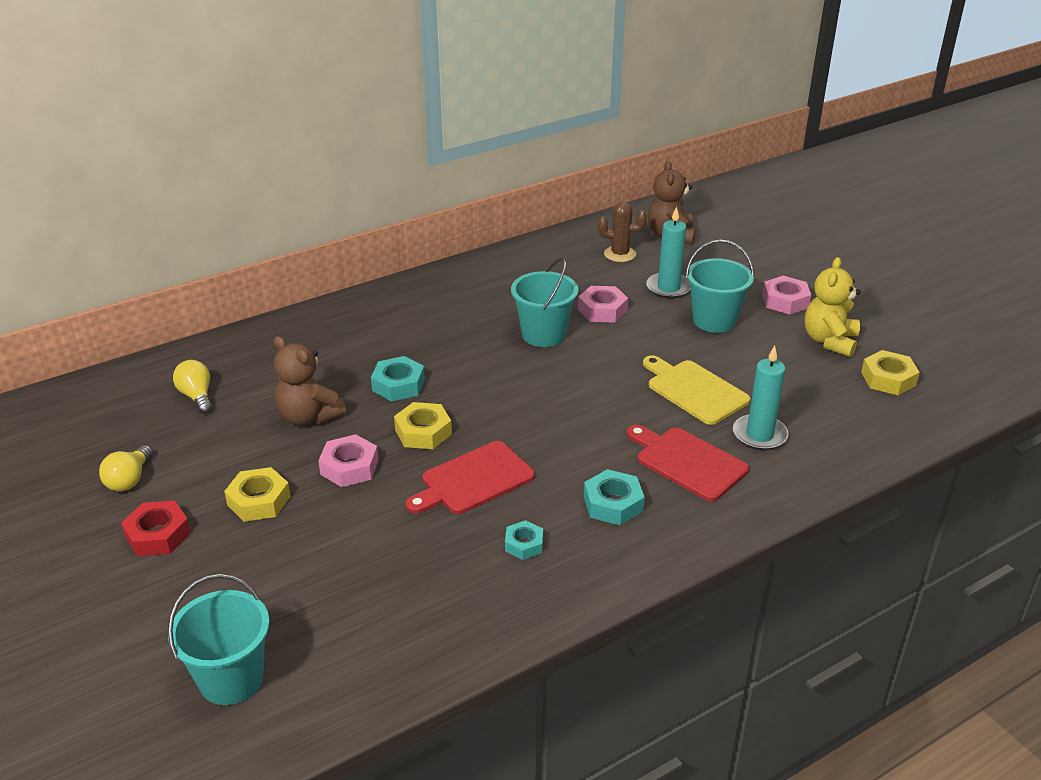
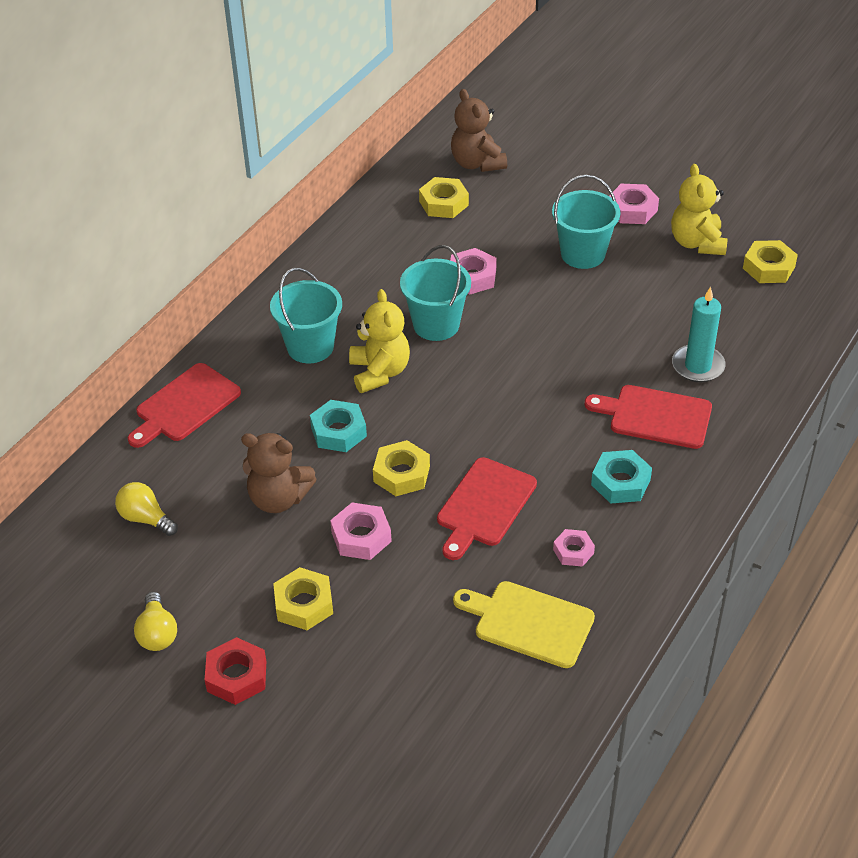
camera: 25 degrees left, 10 degrees up
turquoise bucket [168,574,270,705] -> turquoise bucket moved to [270,268,342,363]
turquoise nut [505,520,543,560] -> pink nut [553,529,595,567]
brown cactus [598,201,647,262] -> yellow nut [419,177,469,218]
yellow cutting board [643,355,750,425] -> yellow cutting board moved to [453,581,595,668]
turquoise candle [646,206,691,299] -> none
none -> red cutting board [128,363,241,448]
none -> yellow teddy bear [349,289,410,393]

